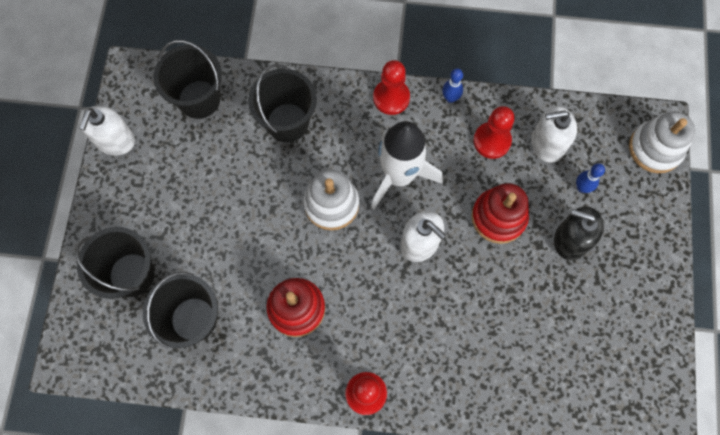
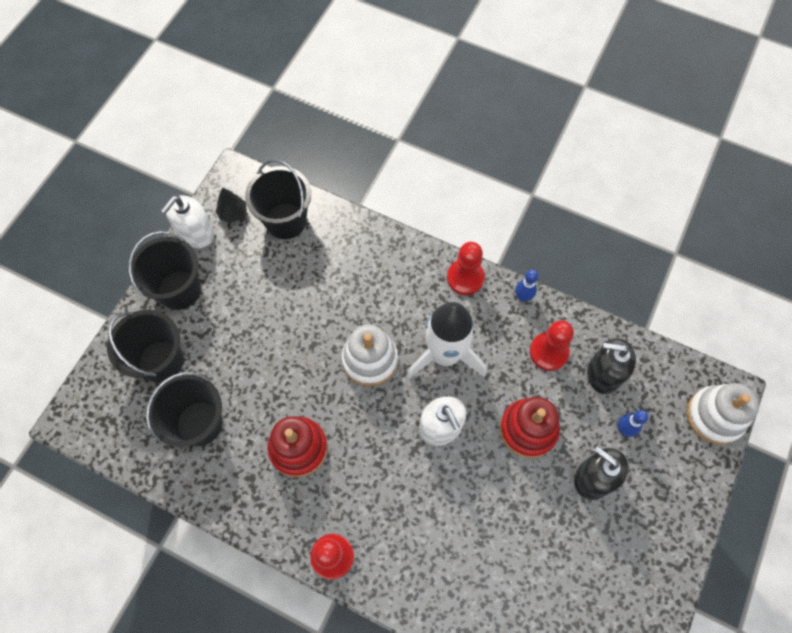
camera: 20 degrees right, 5 degrees down
black bucket [248,64,317,142] -> black bucket moved to [129,231,201,310]
white soap dispenser [531,106,577,162] -> black soap dispenser [587,338,636,394]
none -> black tree [215,188,247,223]

